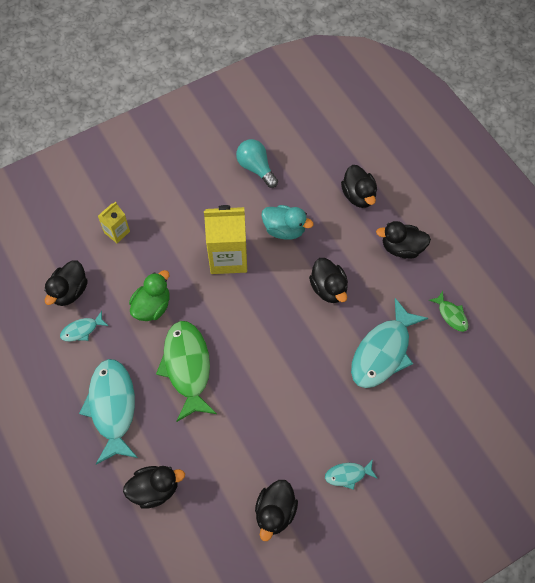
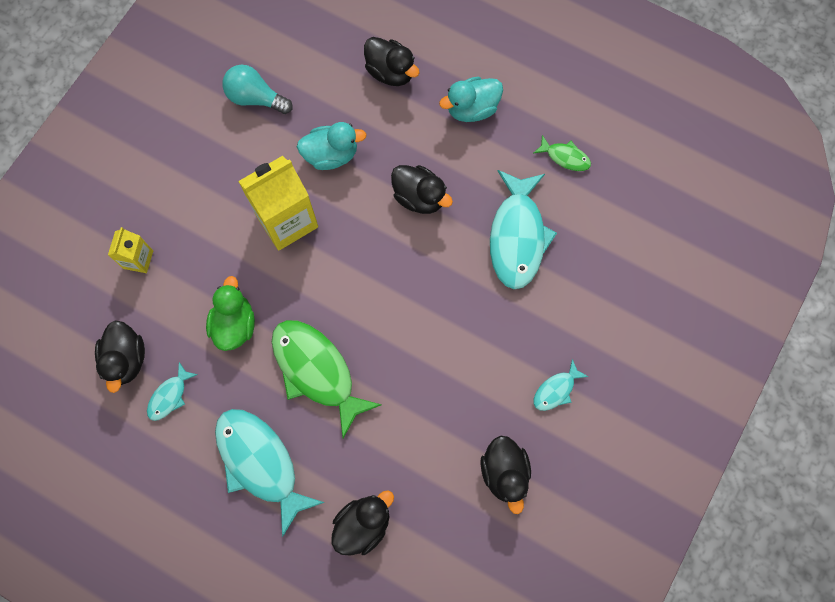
camera: 30 degrees left, 10 degrees up
black duck [376,221,431,259] -> turquoise duck [439,77,503,122]

